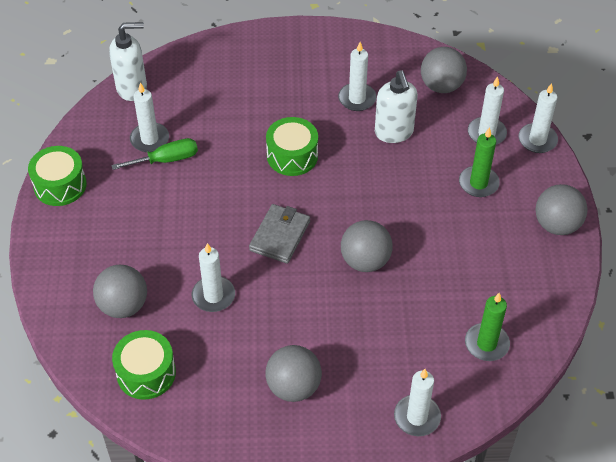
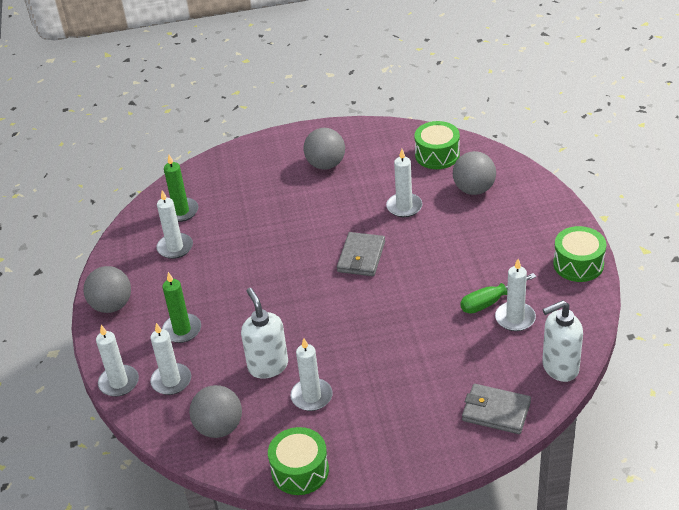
camera: 175 degrees right, 10 degrees down
green drum [266,117,318,176] -> green drum moved to [268,427,329,495]
grey ball [341,220,393,272] -> none
white candle [394,369,441,436] -> white candle moved to [156,190,193,259]
none -> grey wallet [462,384,531,434]

